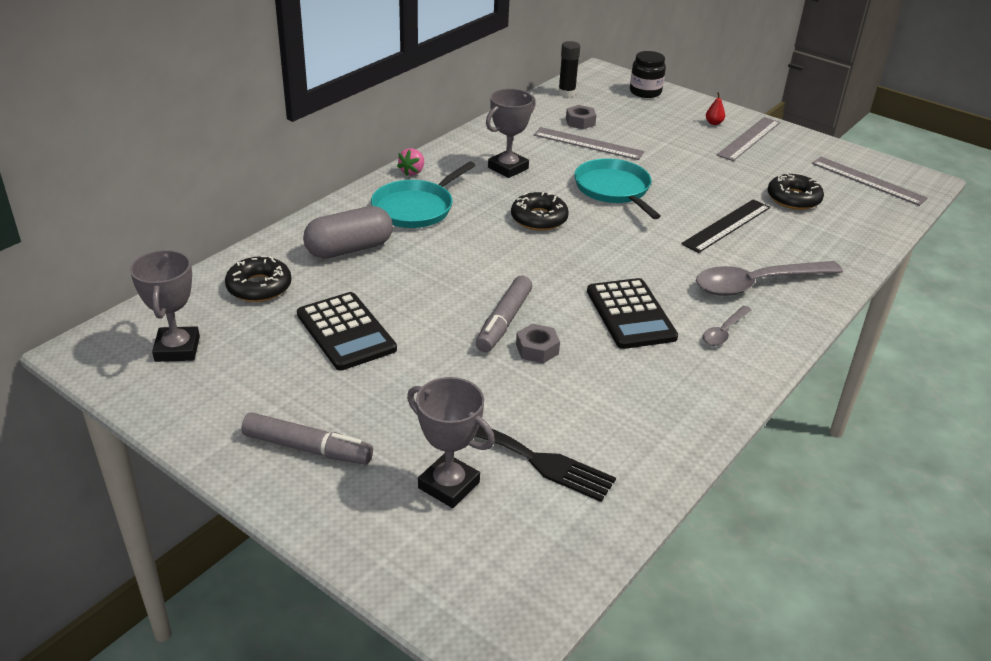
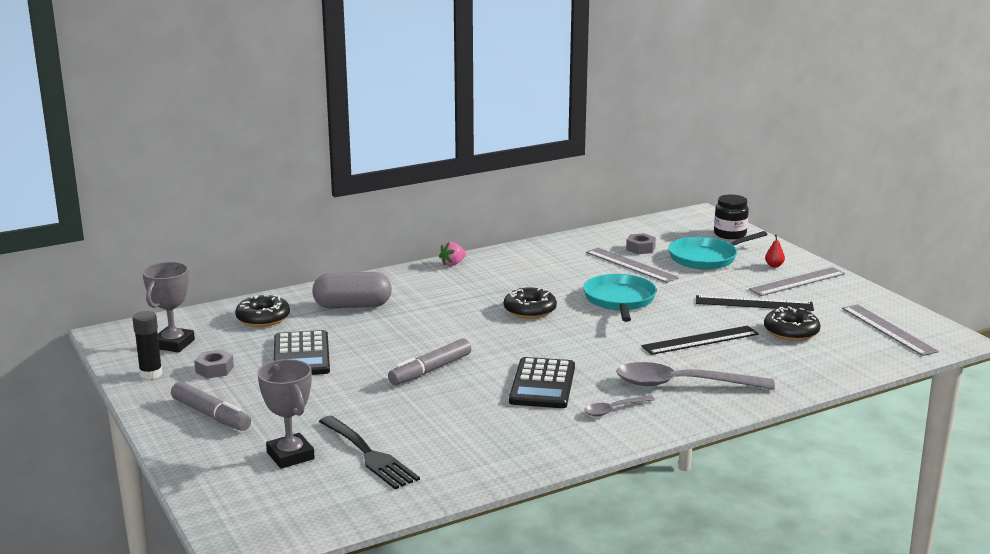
camera: 25 degrees right, 15 degrees down
turquoise pan [371,162,475,228] -> turquoise pan moved to [668,231,768,269]
grey trophy [486,89,536,178] -> none
grey nut [516,323,560,363] -> grey nut moved to [194,349,234,378]
black glue stick [558,41,580,97] -> black glue stick moved to [132,311,163,379]
none -> black ruler [696,295,814,311]

